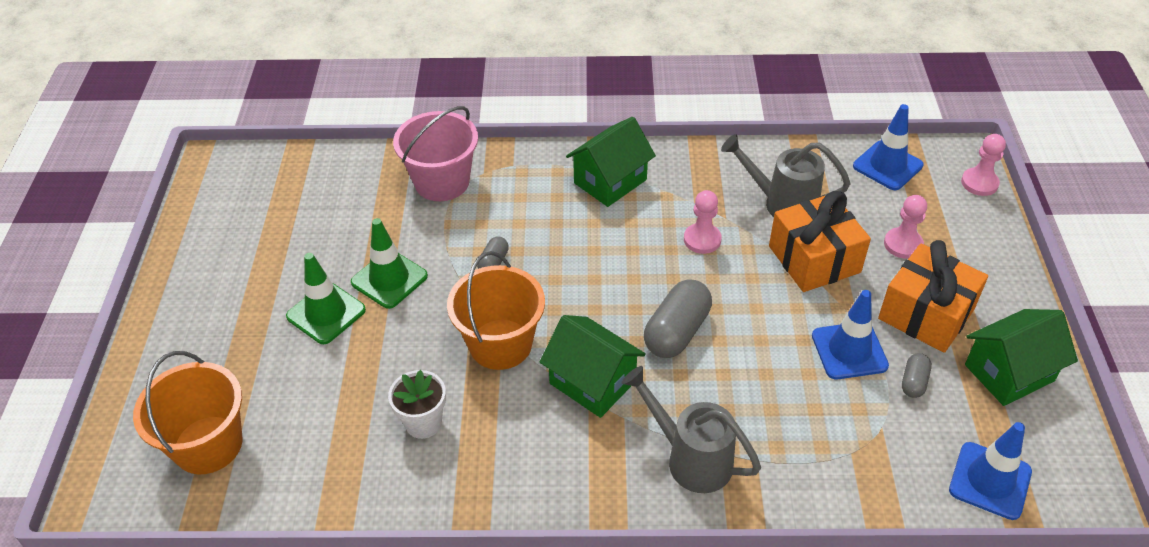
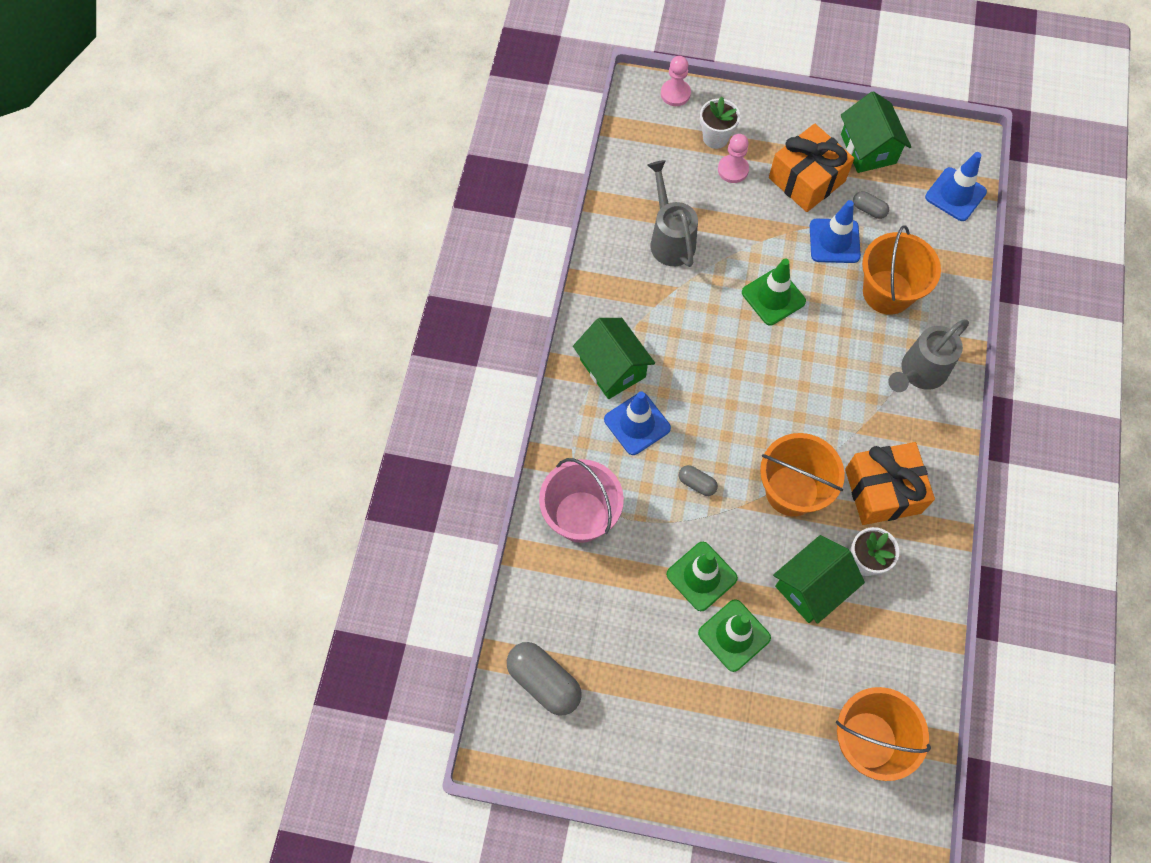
camera: 80 degrees left, 20 degrees up
green house [540,315,646,418] -> green house moved to [773,535,865,624]
grey capsule [644,279,712,358] -> grey capsule moved to [507,642,582,716]
pink pawn [684,190,722,254] -> none
grey watering can [721,134,850,217] -> grey watering can turned 135 degrees clockwise [648,160,698,267]
orange gift [769,191,871,292] -> orange gift moved to [845,442,935,525]
blue traffic cone [853,104,924,190] -> blue traffic cone moved to [604,391,671,455]
none -> white flower pot [700,97,740,149]
none -> green traffic cone [742,259,806,325]
none -> orange bucket [862,225,941,315]

